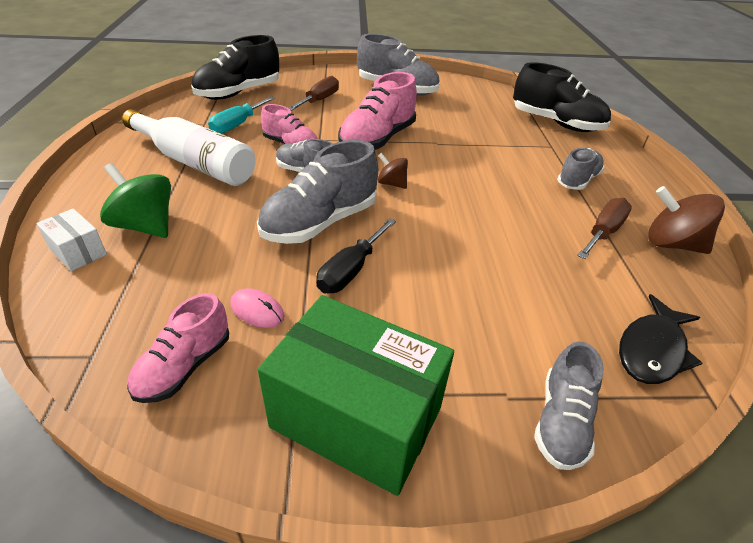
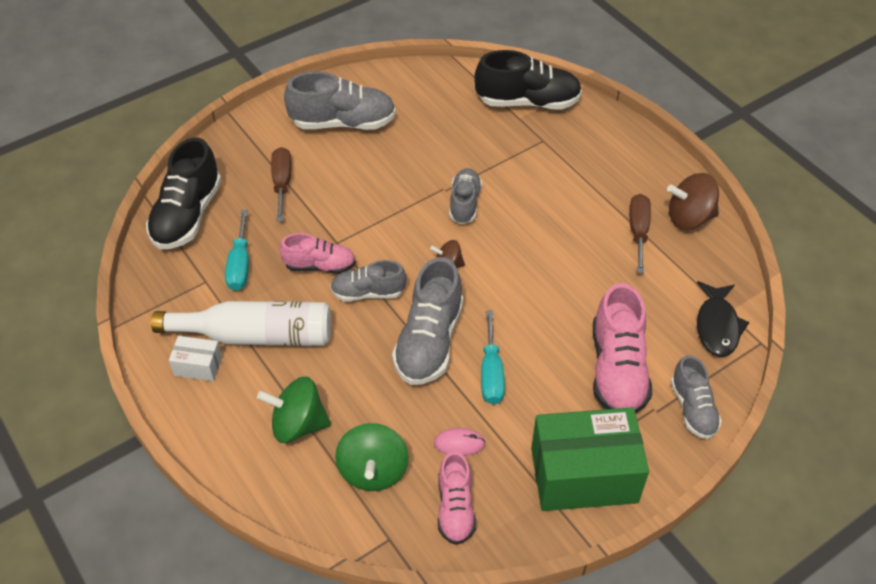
camera: 30 degrees left, 10 degrees up
white box [36,209,107,271] -> white box moved to [169,336,222,381]
black screwdriver [316,218,396,293] -> turquoise screwdriver [481,311,505,405]
pink shoe [338,72,417,150] -> pink shoe moved to [593,283,652,413]
grey shoe [557,148,605,190] -> grey shoe moved to [449,168,482,224]
none -> green spinning top [335,423,409,491]

